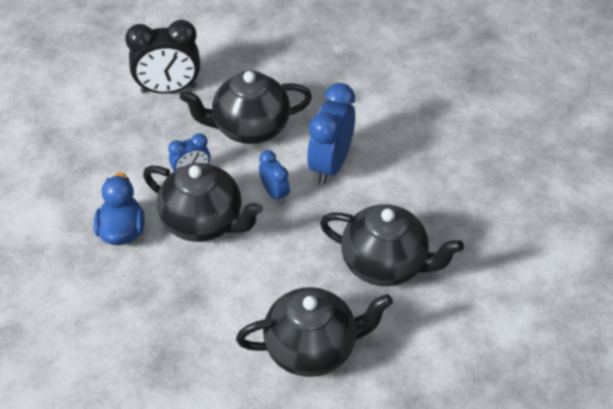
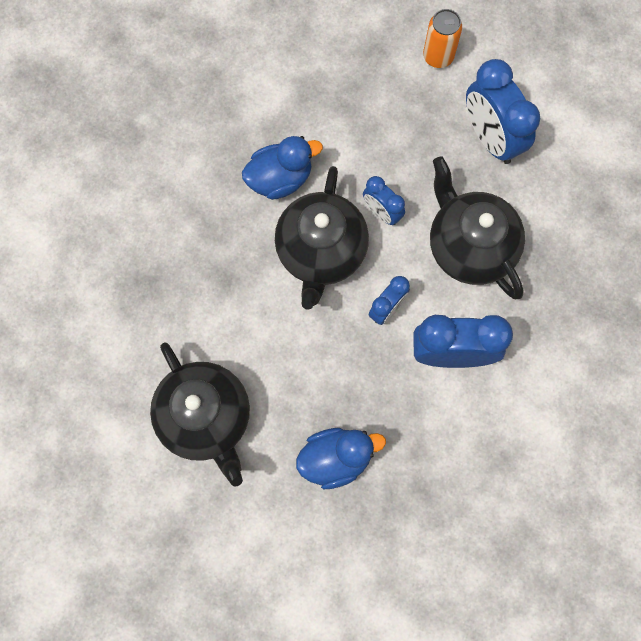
camera: 70 degrees right, 25 degrees up
black clock [125,20,200,94] -> blue clock [466,59,540,164]
black teapot [320,204,464,286] -> blue duck [296,428,386,489]
none -> orange can [423,9,462,68]

